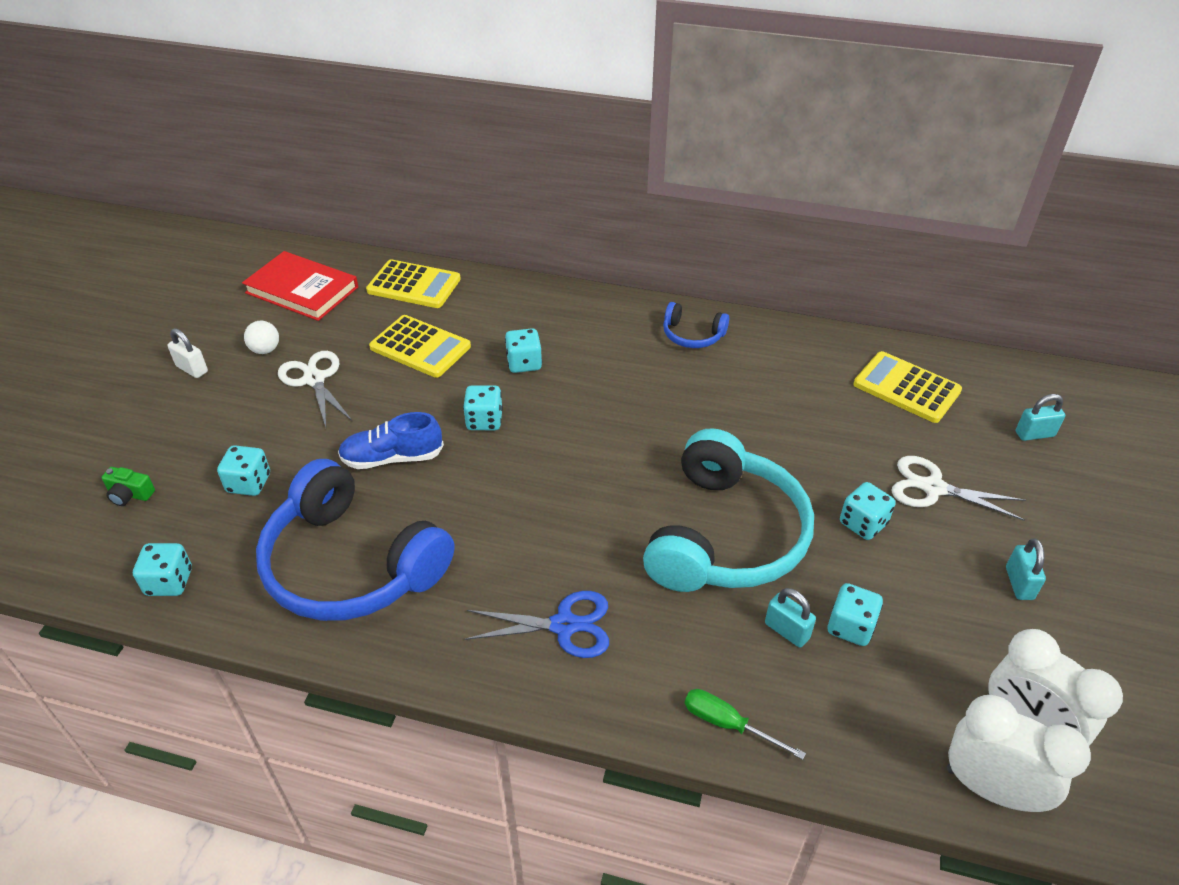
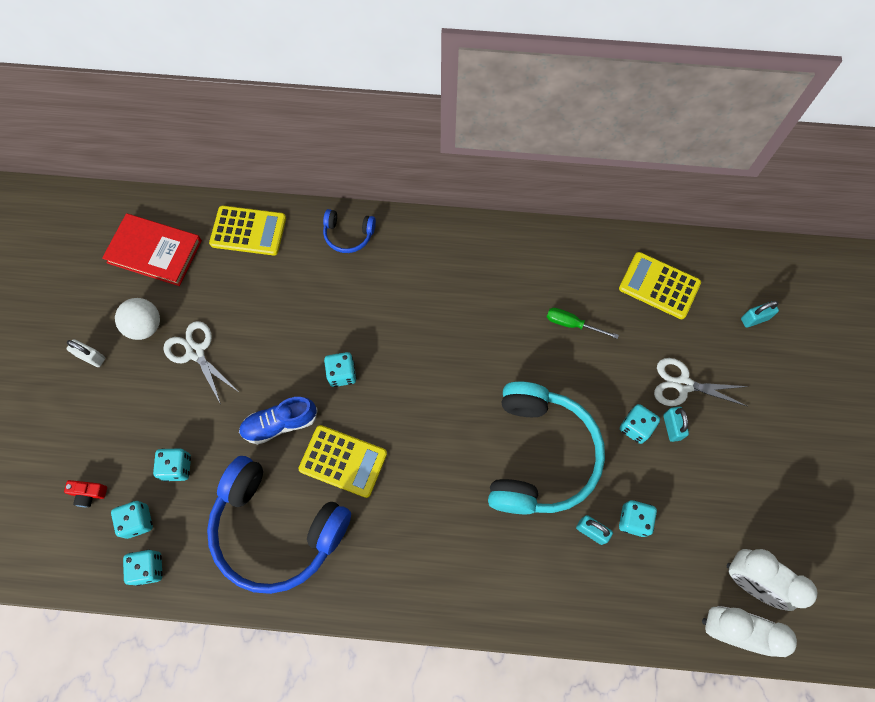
camera: 10 degrees left, 25 degrees up
green camera [101,467,155,506] -> red camera [64,480,107,507]
white ball [244,321,279,354] -> white ball [115,298,160,340], size x1.50
yellow calculator [369,315,471,378] -> yellow calculator moved to [298,425,387,498]
blue scissors [464,591,609,658] -> none
turquoise dice [505,328,542,373] -> turquoise dice moved to [111,501,153,539]
blue headphones [663,302,729,348] -> blue headphones moved to [323,209,376,253]
green screwdriver [685,689,806,760] -> green screwdriver moved to [547,308,619,339]
turquoise padlock [1006,538,1046,600] -> turquoise padlock moved to [663,407,689,442]

